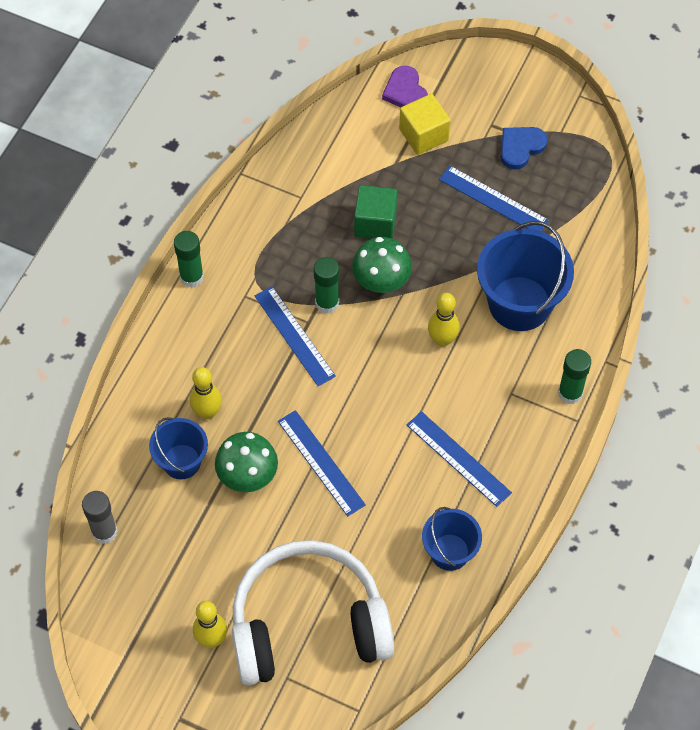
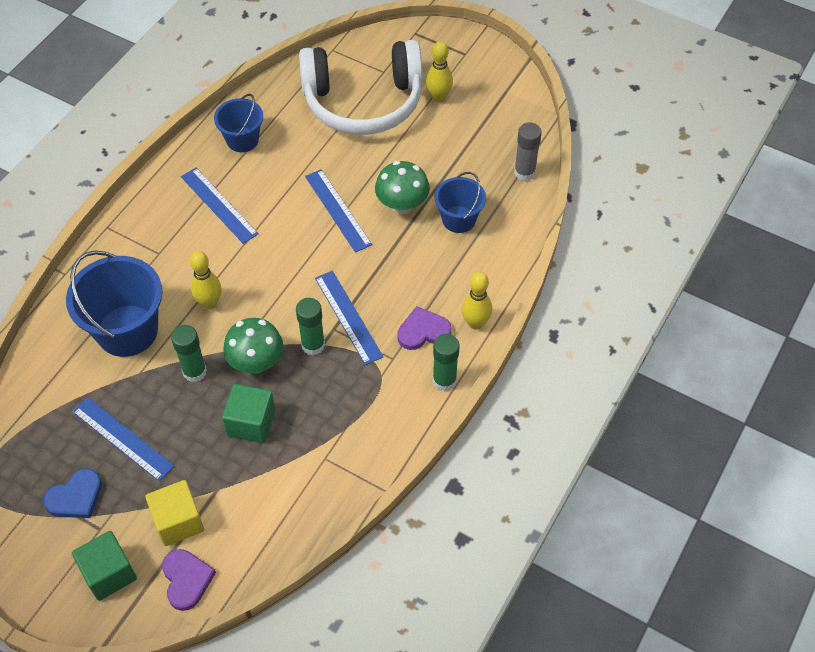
camera: 175 degrees left, 5 degrees down
yellow bowling pin [190,367,222,420] -> yellow bowling pin moved to [462,272,492,329]
green glue stick [558,349,591,404] -> green glue stick moved to [171,325,207,382]
none -> green cube [72,531,137,601]
none -> purple heart [397,306,452,350]

